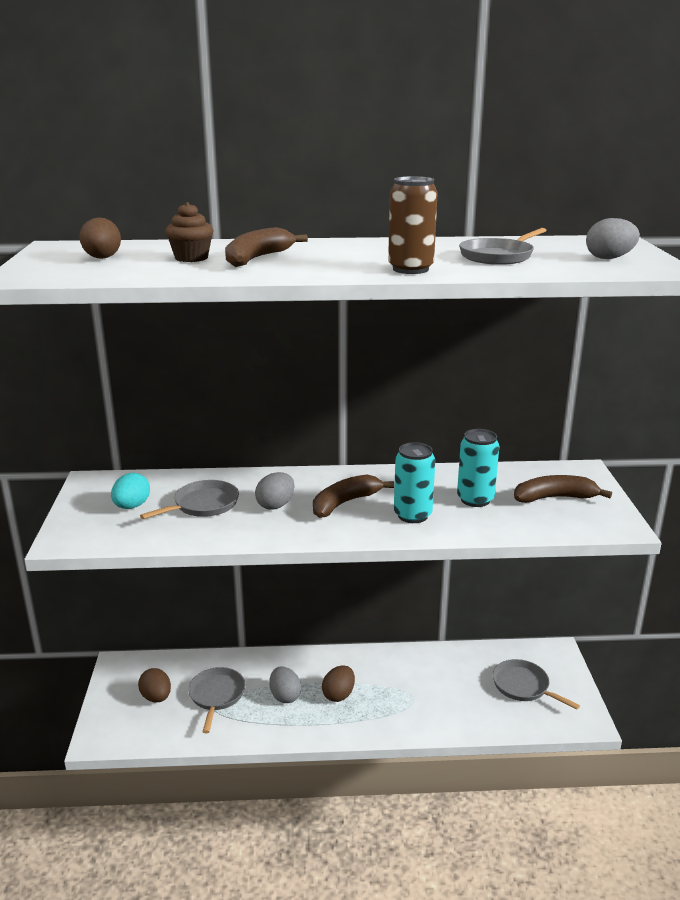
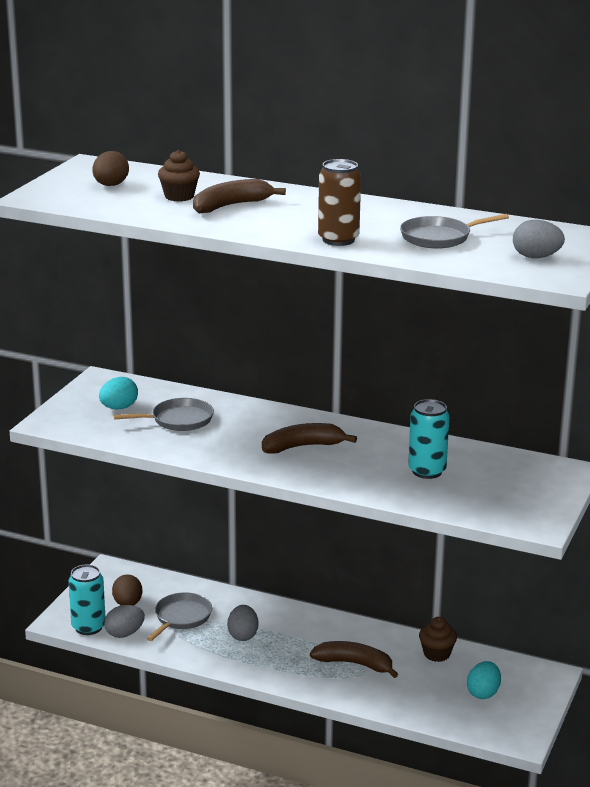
camera: 25 degrees right, 0 degrees up
grey egg [255,472,295,510] -> grey egg moved to [104,605,145,638]
brown egg [322,666,355,702] -> none
turquoise can [394,442,435,523] -> turquoise can moved to [69,564,105,635]
grey pan [493,659,580,709] -> turquoise egg [467,661,501,699]
brown banana [514,475,612,503] -> brown banana moved to [310,641,398,678]
none -> brown cupcake [419,617,457,662]

